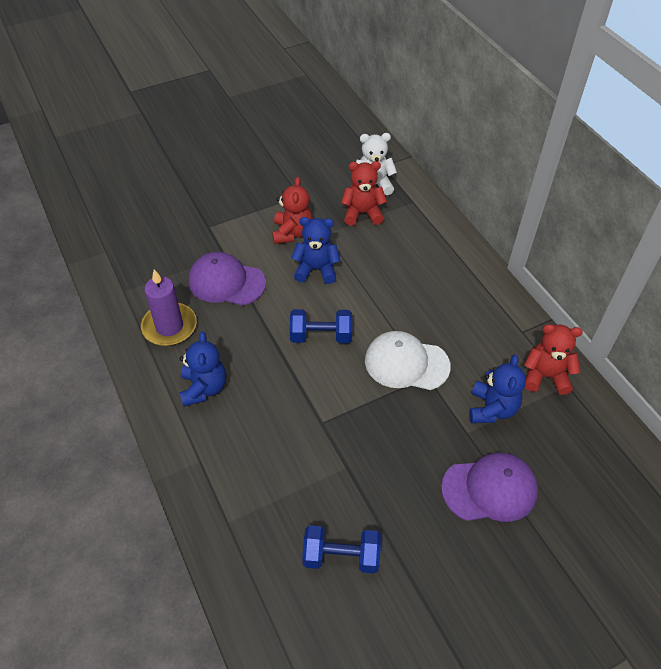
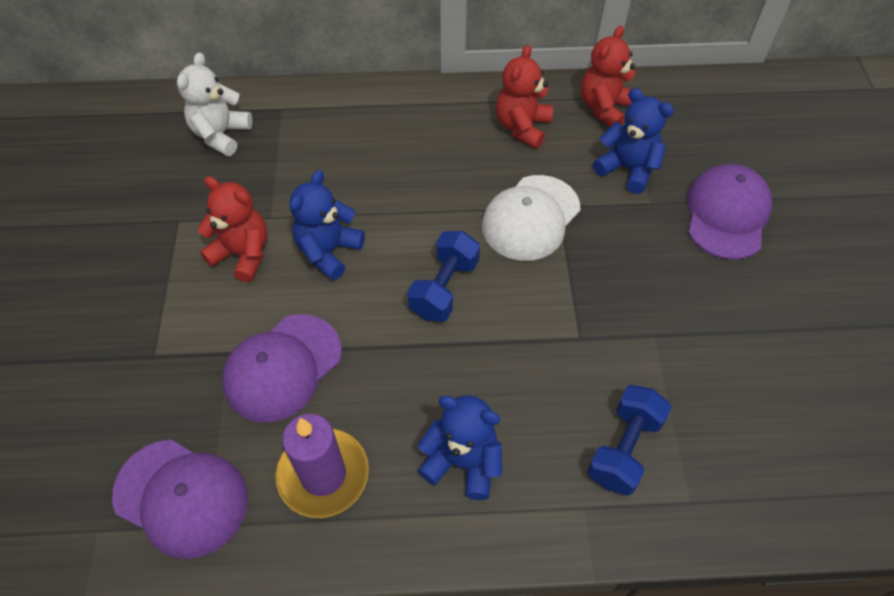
camera: 65 degrees left, 5 degrees up
blue dumbbell [302,525,381,574] -> blue dumbbell moved to [587,385,672,496]
red teddy bear [341,161,387,226] -> red teddy bear moved to [496,45,553,149]
none -> purple cap [112,440,248,559]

